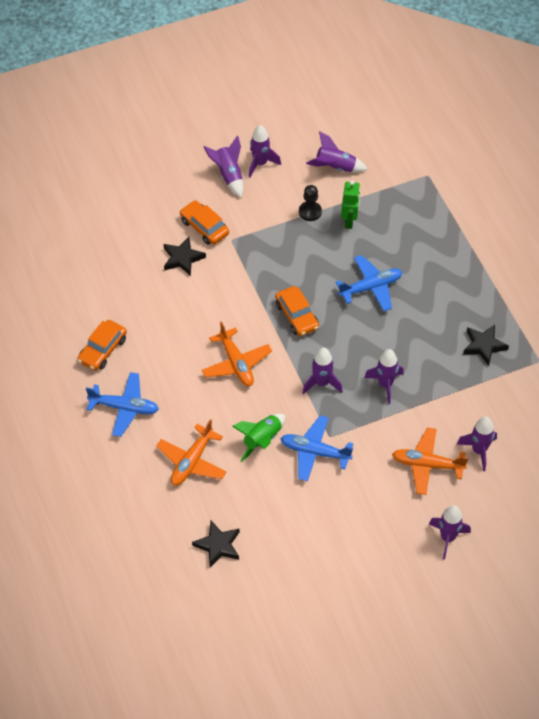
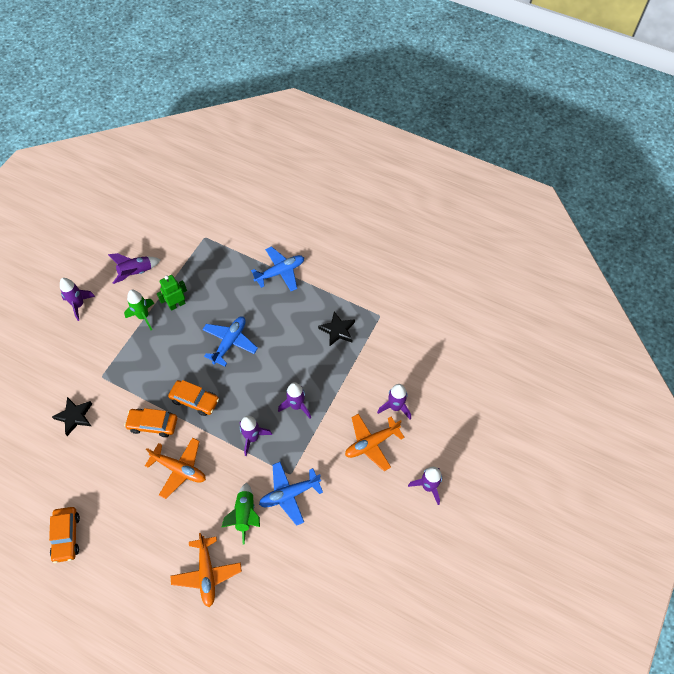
camera: 40 degrees left, 5 degrees up
blue plane [86,372,159,437] -> blue plane moved to [251,246,304,291]
orange car [180,200,229,245] -> orange car moved to [124,408,177,437]
black star [192,521,240,568] -> none
purple rocket [204,135,243,197] -> none
black pawn [299,185,322,221] -> green rocket [124,290,154,330]
green robot [341,181,360,229] -> green robot turned 90 degrees counterclockwise [157,275,187,311]

